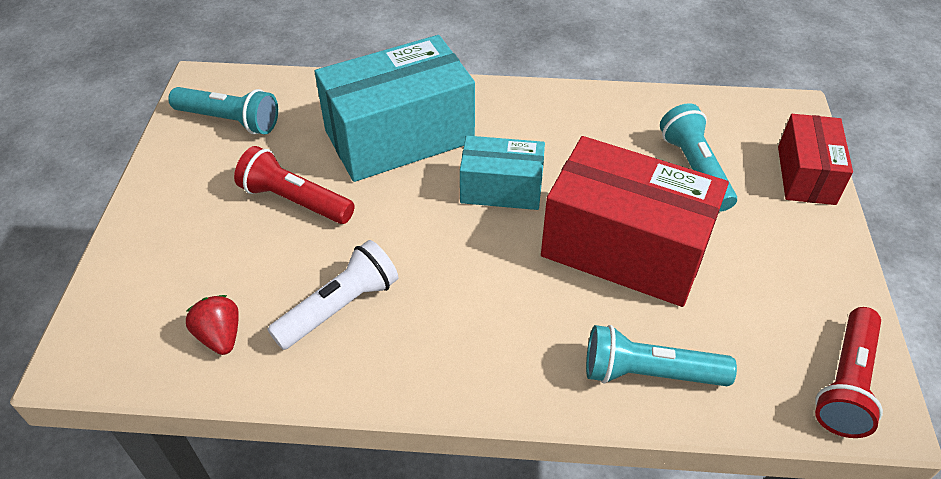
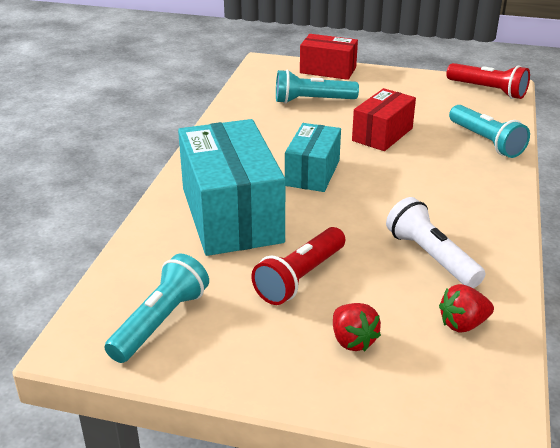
camera: 80 degrees left, 15 degrees down
red box [541,136,729,307] -> red box [352,88,416,151], size x0.57
turquoise flashlight [586,325,737,386] -> turquoise flashlight turned 45 degrees counterclockwise [449,105,530,158]
none -> red strawberry [333,303,381,351]

